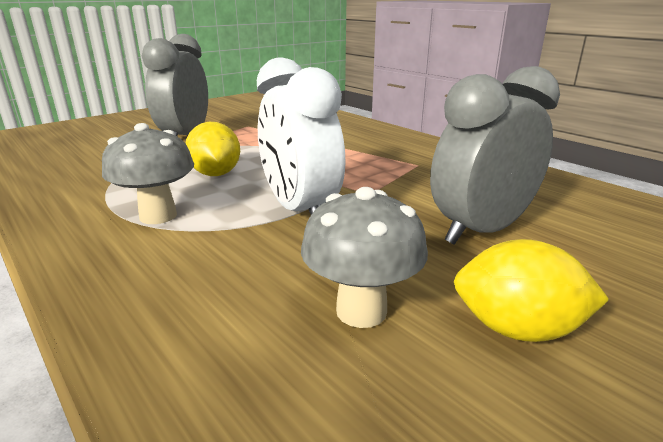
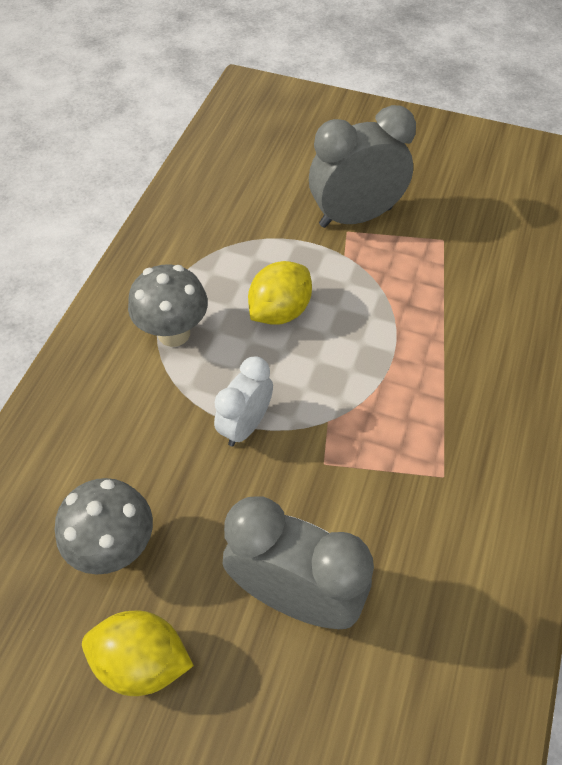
camera: 60 degrees right, 30 degrees up
white clock [257,57,346,215] -> white clock [214,357,273,447], size x0.59
yellow lemon [454,239,609,342] -> yellow lemon turned 60 degrees counterclockwise [82,611,194,696]

